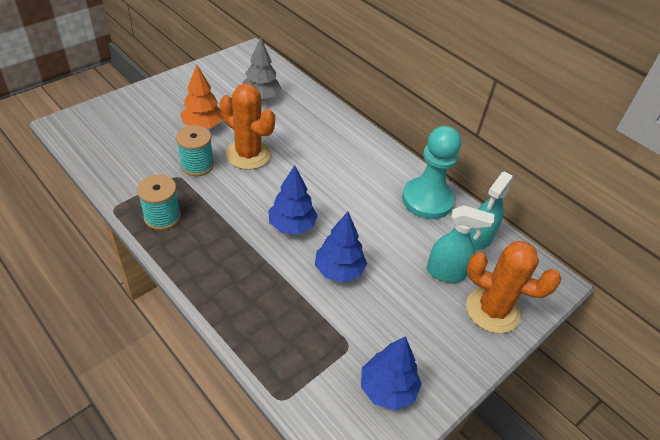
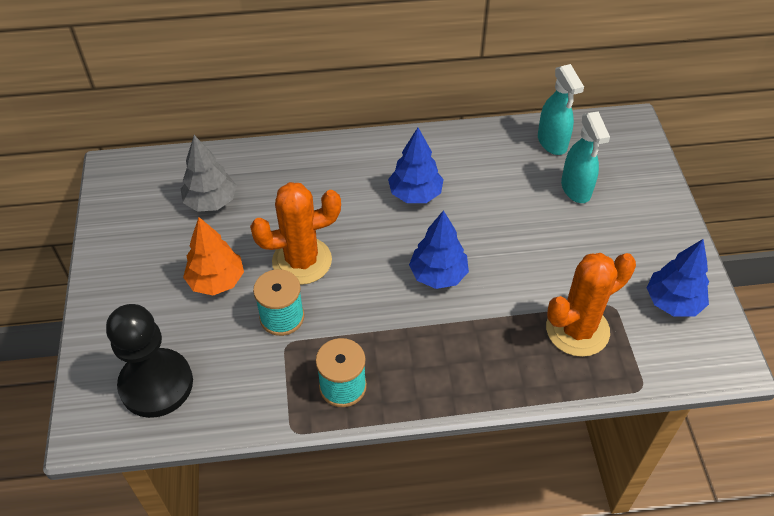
camera: 50 degrees left, 5 degrees up
blue tree [315,212,367,283] -> blue tree moved to [388,128,444,203]
turquoise pawn [402,126,461,219] -> none
turquoise spray bottle [426,205,494,283] -> turquoise spray bottle turned 120 degrees clockwise [561,111,610,203]
orange cactus [466,241,561,333] -> orange cactus moved to [546,253,636,357]
none -> black pawn [106,304,193,418]

